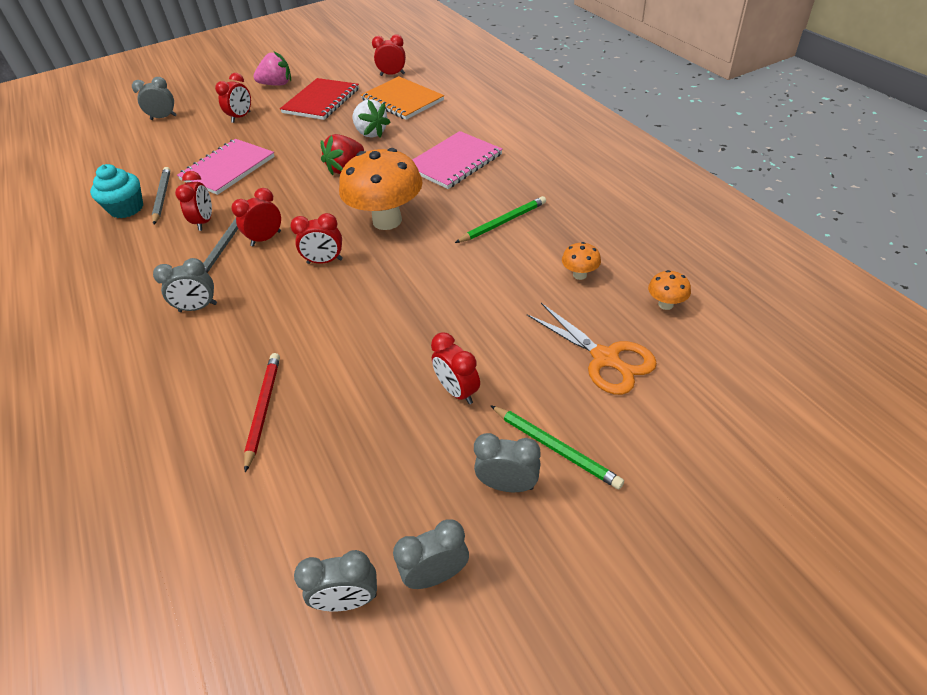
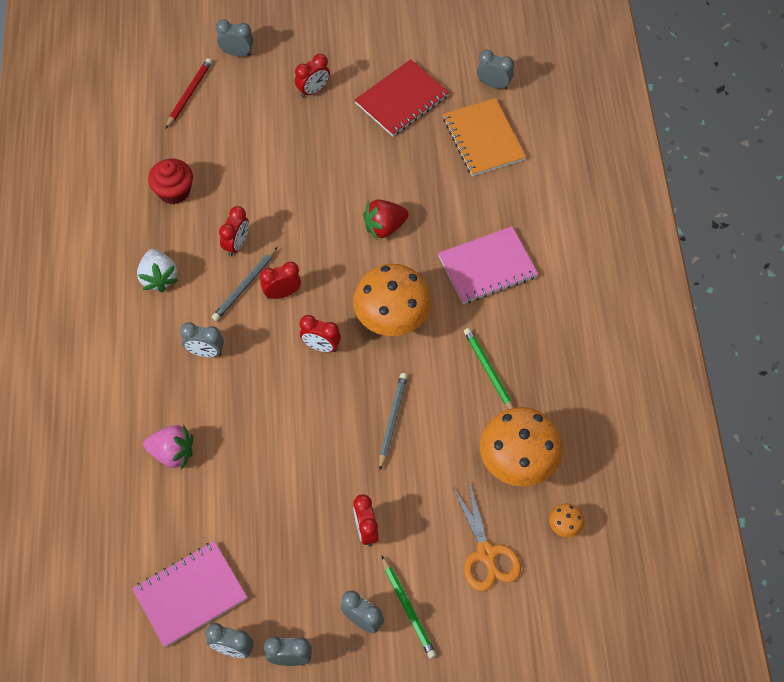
camera: 20 degrees right, 15 degrees up
turquoise cupcake [90,164,143,218] -> red cupcake [148,159,193,205]
grey pencil [152,167,170,225] -> grey pencil moved to [379,373,408,470]
pink notebook [177,139,275,195] -> pink notebook moved to [132,541,248,648]
red pencil [244,353,280,472] -> red pencil moved to [165,58,212,129]
pink strawberry [253,51,291,86] -> pink strawberry moved to [143,425,193,470]
white strawberry [353,99,391,138] -> white strawberry moved to [137,249,179,292]
red clock [372,35,406,76] -> grey clock [477,50,514,90]
green pencil [455,196,546,243] -> green pencil turned 105 degrees counterclockwise [464,328,514,409]
orange mushroom [562,242,601,280] -> orange mushroom [480,407,563,487], size x2.38

